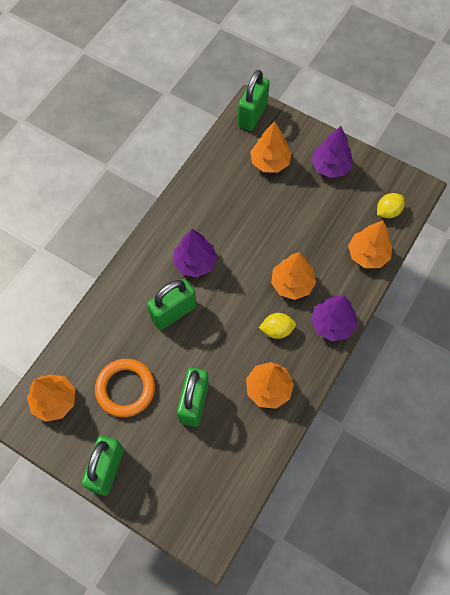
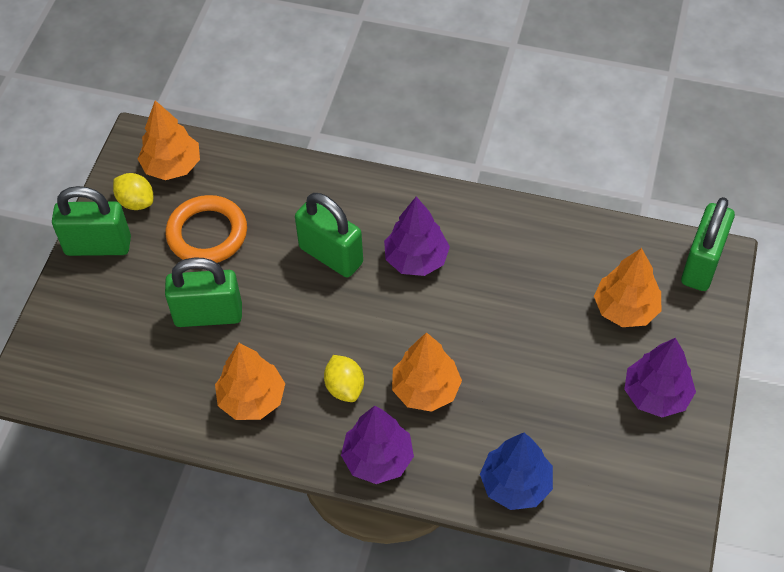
camera: 75 degrees right, 10 degrees down
green padlock [238,70,270,131] -> green padlock turned 75 degrees counterclockwise [681,197,735,291]
orange tree [348,220,392,268] -> blue tree [480,433,553,510]
yellow lemon [377,193,405,218] -> yellow lemon moved to [113,173,153,210]

